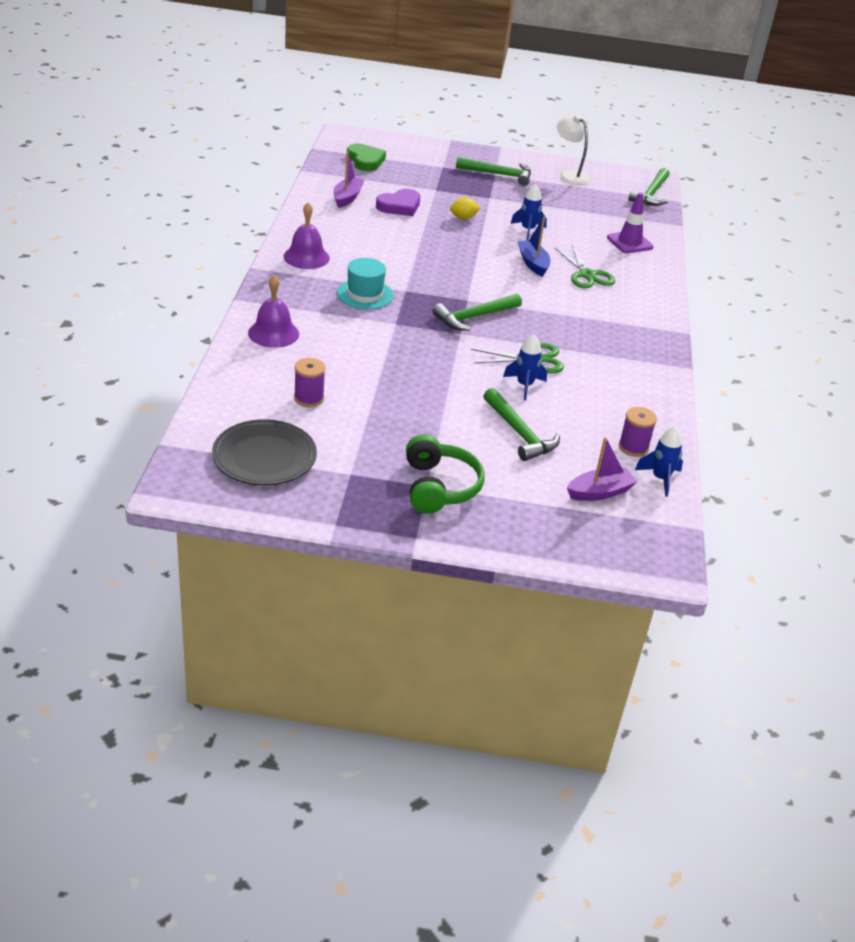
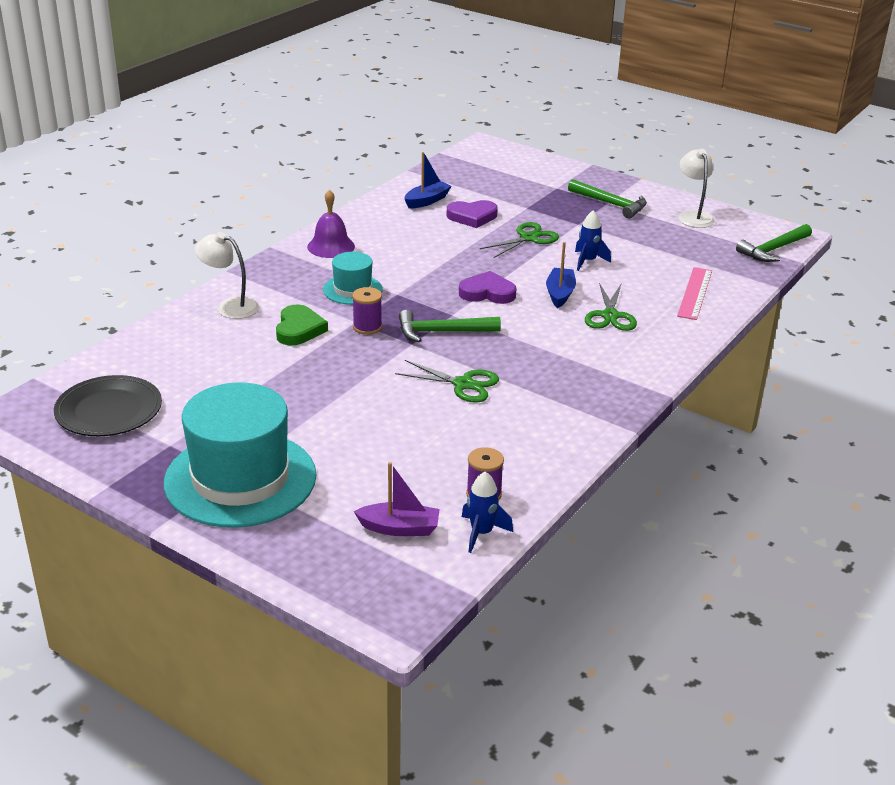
camera: 30 degrees right, 5 degrees down
purple bell [248,275,299,348] -> white lamp [195,232,259,319]
purple spool [294,358,326,407] -> purple spool moved to [352,287,382,335]
purple boat [333,151,365,208] -> blue boat [405,152,451,209]
green heart [347,144,386,171] -> green heart moved to [276,304,328,346]
green headphones [406,434,485,513] -> turquoise hat [164,382,316,528]
yellow lemon [450,197,480,219] -> green scissors [480,222,559,258]
green hammer [483,388,560,461] -> none
blue rocket [503,334,547,401] -> none
purple traffic cone [607,192,653,253] -> pink ruler [677,267,712,320]
none -> purple heart [459,271,517,304]

